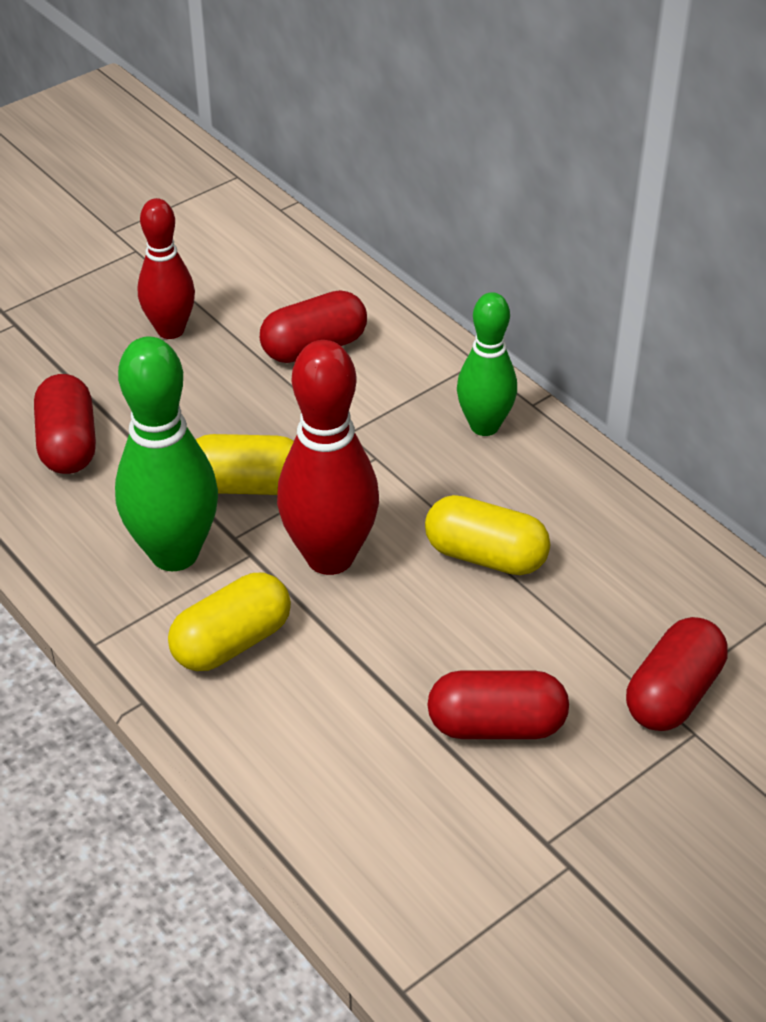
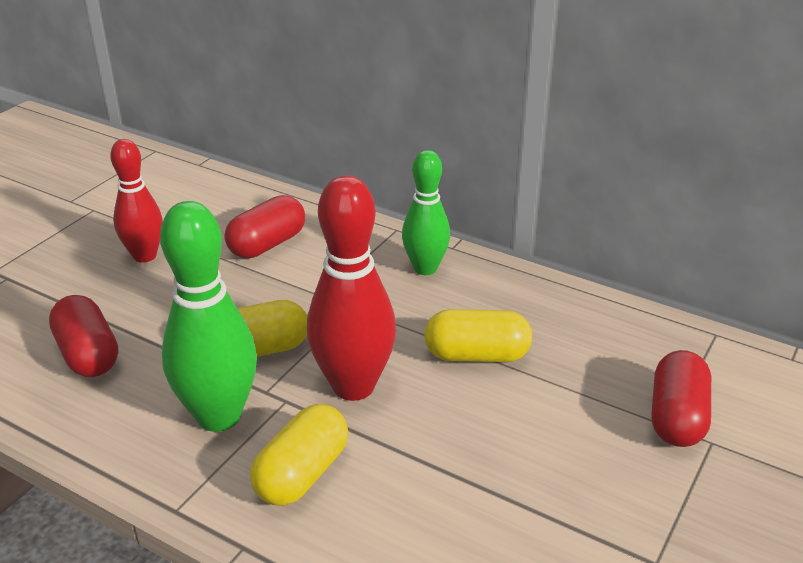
camera: 20 degrees left, 10 degrees down
red capsule [427,670,569,739] -> none

